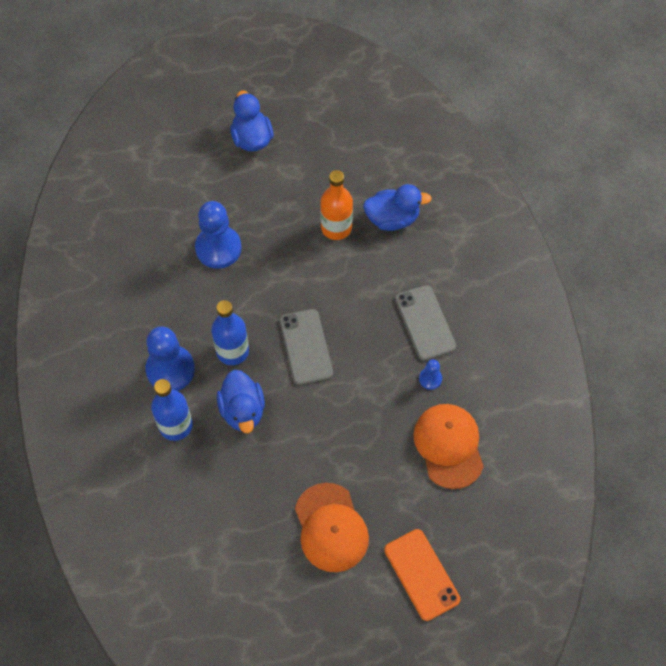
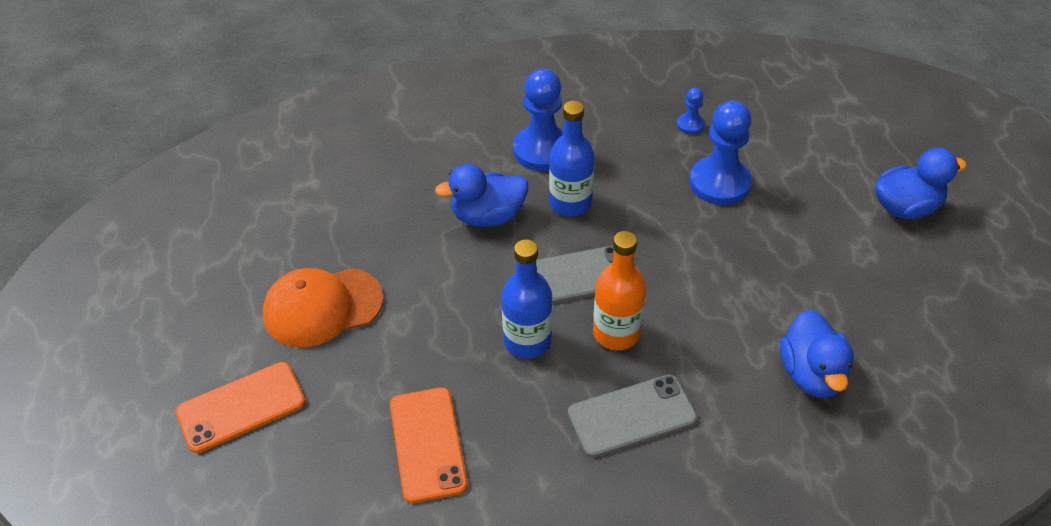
camera: 90 degrees right, 15 degrees down
blue bottle [151,379,193,441] -> blue bottle moved to [502,239,552,359]
orange bottle [320,170,353,240] -> orange bottle moved to [593,231,646,350]
orange cap [413,404,484,489] -> orange phone [390,387,468,503]
blue pawn [419,359,442,390] -> blue pawn moved to [677,88,705,134]

